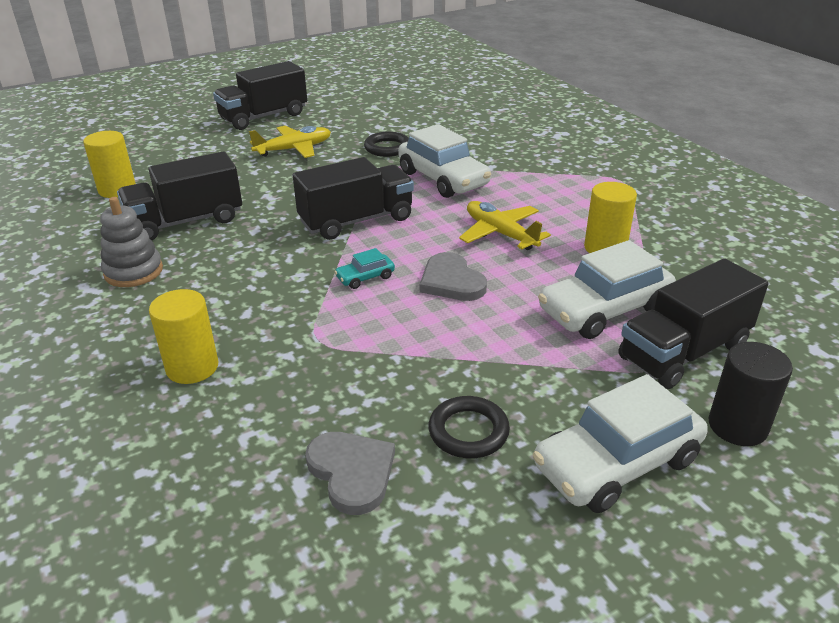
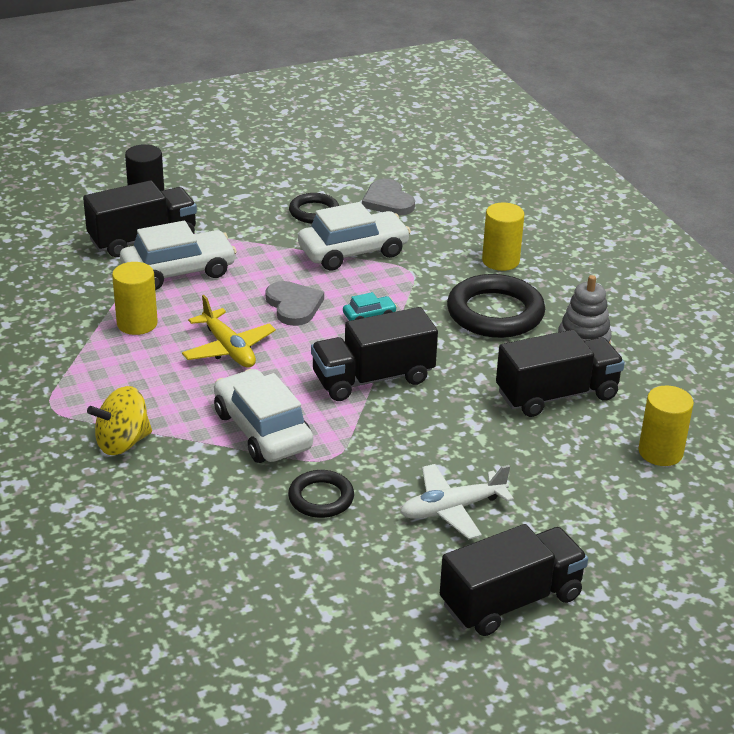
camera: 175 degrees left, 0 degrees up
yellow plane [249,126,331,158] -> white plane [400,464,514,539]
white car [533,374,708,513] -> white car moved to [298,202,411,270]
none -> yellow spinning top [87,386,152,455]
none -> black ring [447,274,545,338]

